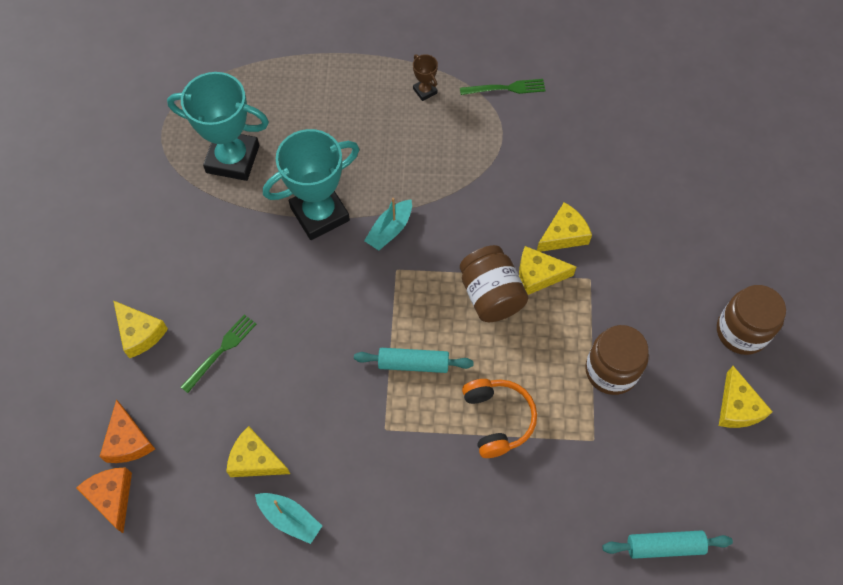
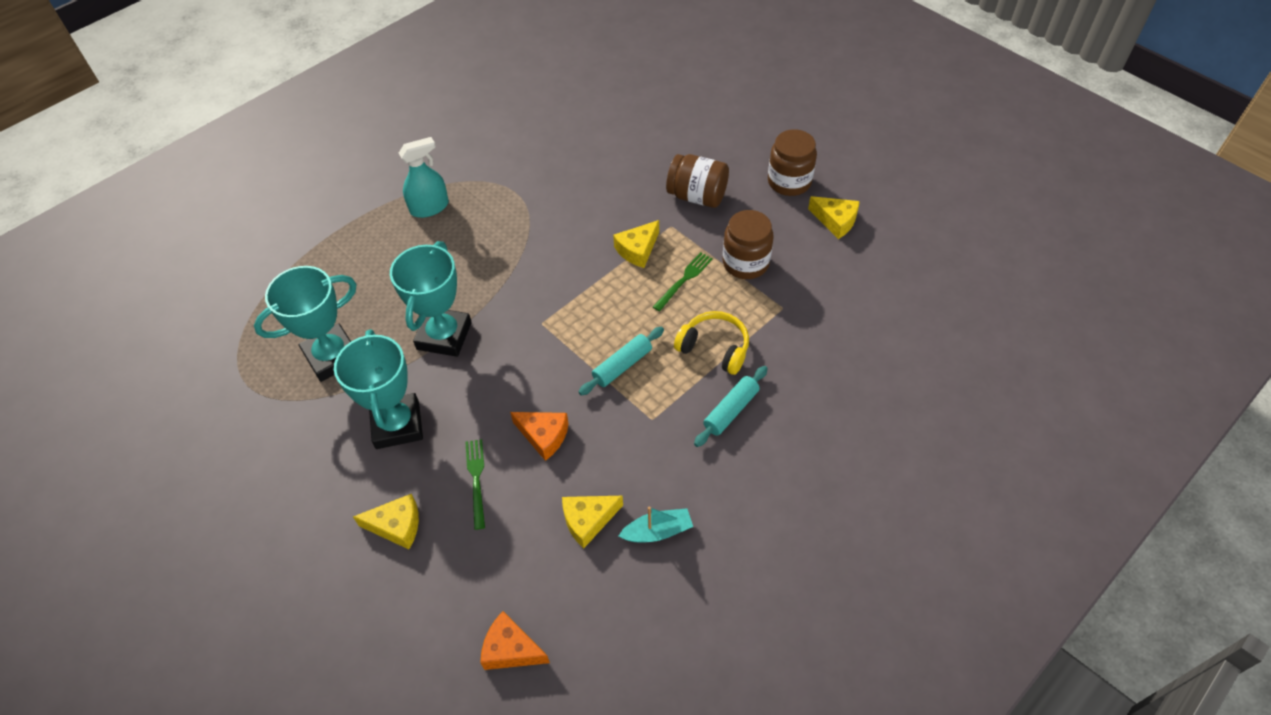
camera: 45 degrees left, 10 degrees down
orange cheese [100,399,155,463] -> orange cheese moved to [510,412,569,461]
turquoise boat [364,198,412,251] -> none
brown trophy [413,54,438,101] -> turquoise spray bottle [399,137,449,218]
green fork [460,79,545,95] -> green fork moved to [653,252,713,312]
brown jar [460,245,528,322] -> brown jar moved to [666,154,729,208]
orange headphones [462,379,537,458] -> yellow headphones [674,311,749,375]
yellow cheese [537,202,592,252] -> none
turquoise rolling pin [602,530,733,559] -> turquoise rolling pin moved to [694,366,768,447]
none -> turquoise trophy [334,329,423,449]

